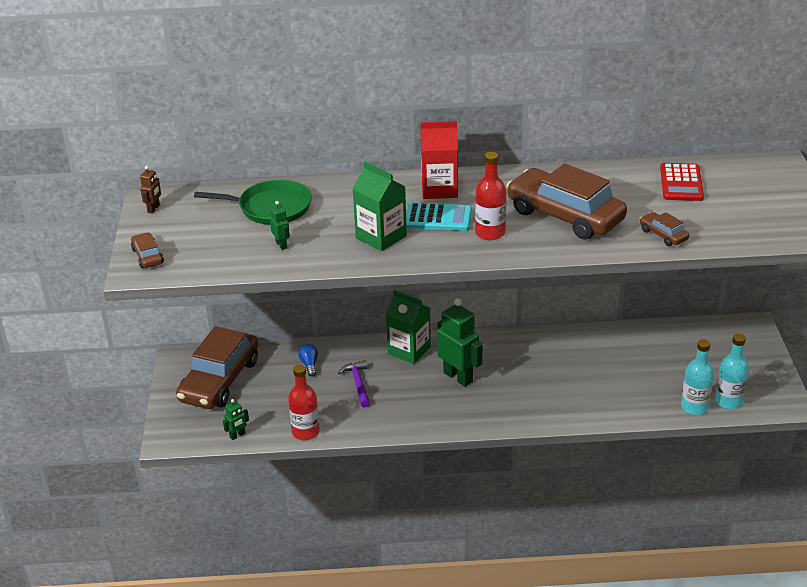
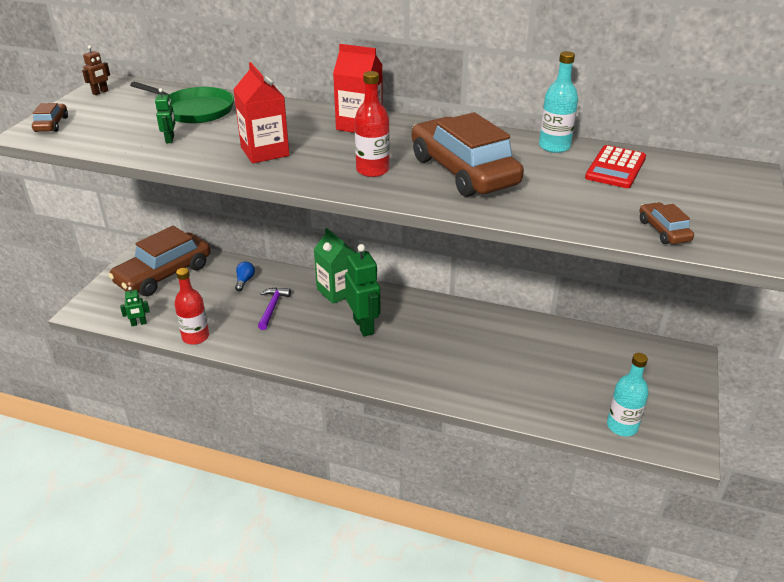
camera: 20 degrees right, 0 degrees up
green carton [352,161,407,251] -> red carton [233,62,289,163]
turquoise calculator [406,203,472,231] -> none
brown car [640,212,689,246] -> brown car moved to [639,202,694,244]
turquoise bottle [681,339,714,415] -> turquoise bottle moved to [539,51,578,153]

